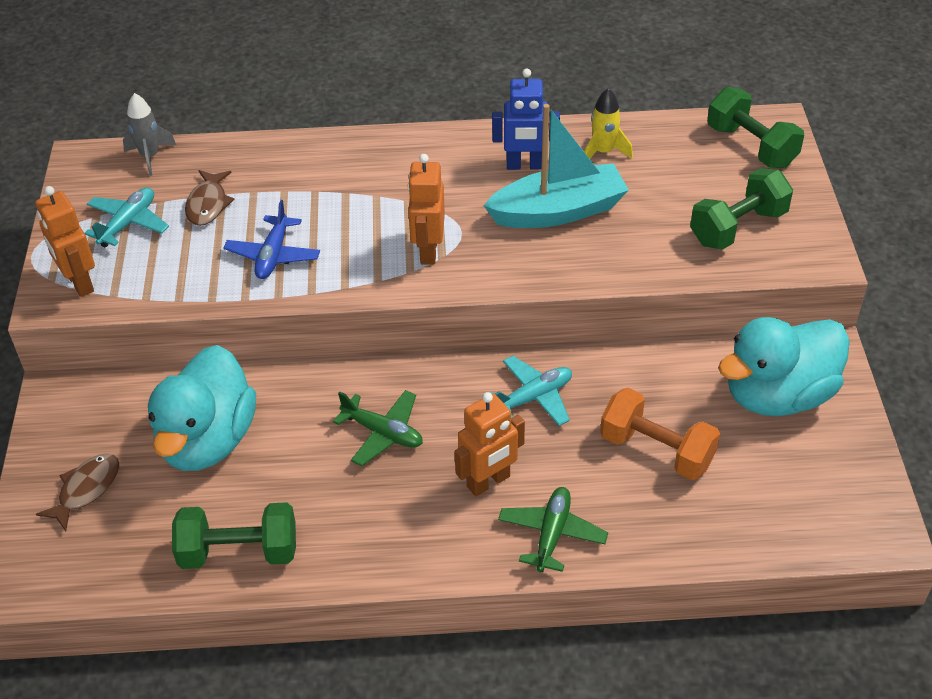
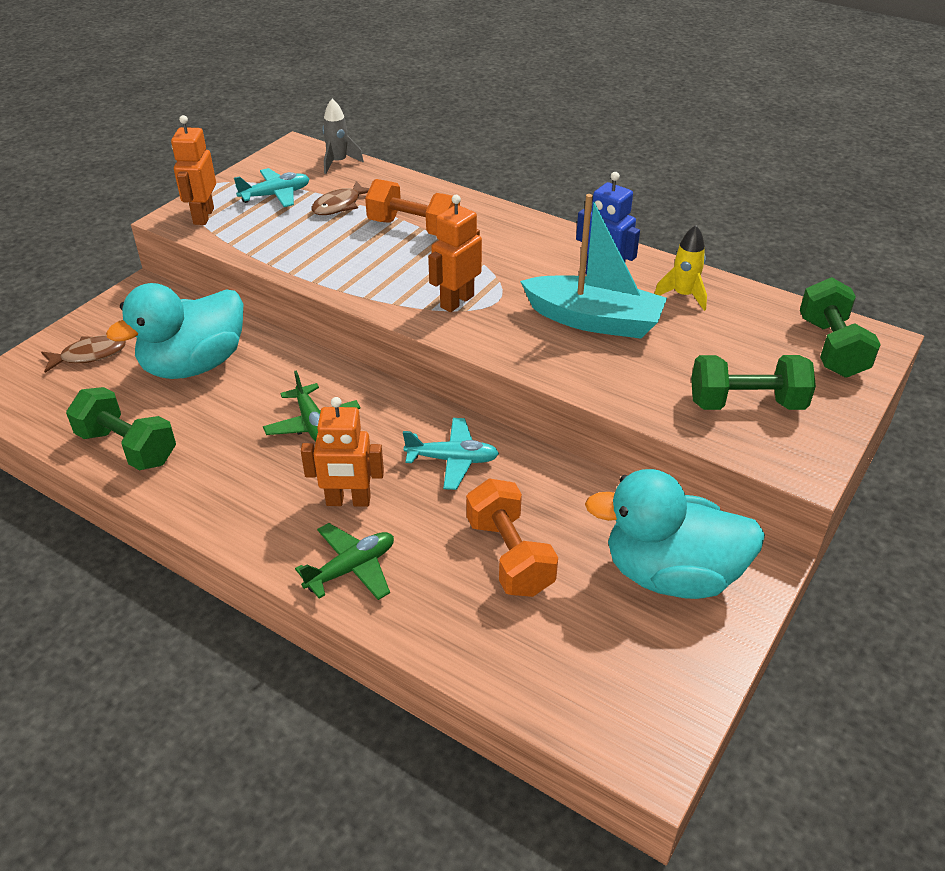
camera: 35 degrees right, 5 degrees down
blue plane [224,200,320,279] -> none
none -> orange dumbbell [365,179,460,235]

